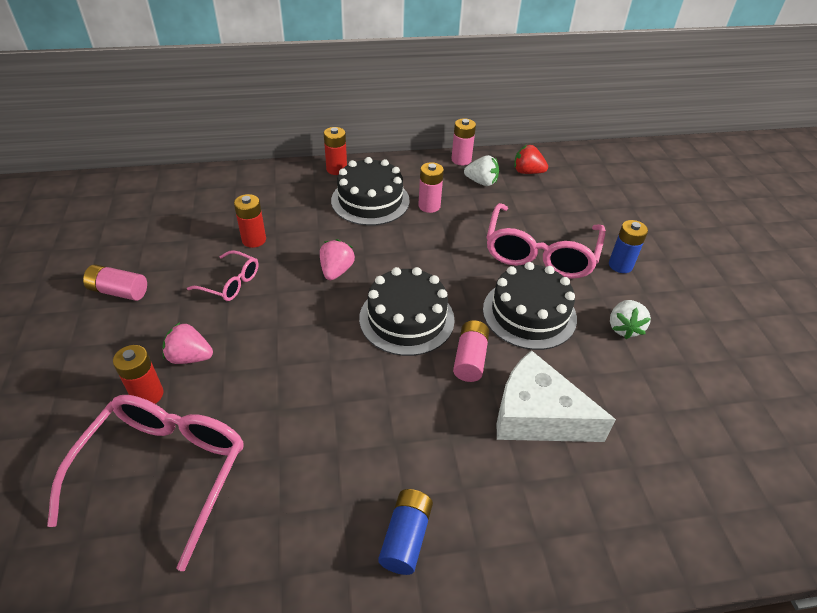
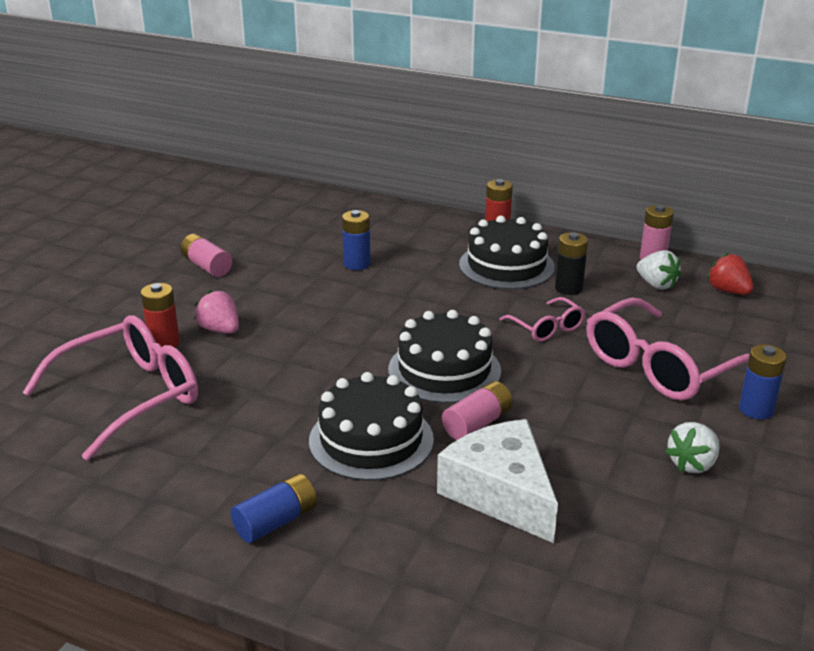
camera: 35 degrees right, 15 degrees down
pink glasses [187,250,259,301] -> pink glasses moved to [499,297,585,342]
red battery [234,194,266,248] -> blue battery [342,210,371,270]
pink strawberry [320,239,355,280] -> none
pink battery [418,162,444,213] -> black battery [555,232,588,295]
black cake [483,262,577,350] -> black cake moved to [309,372,434,481]

